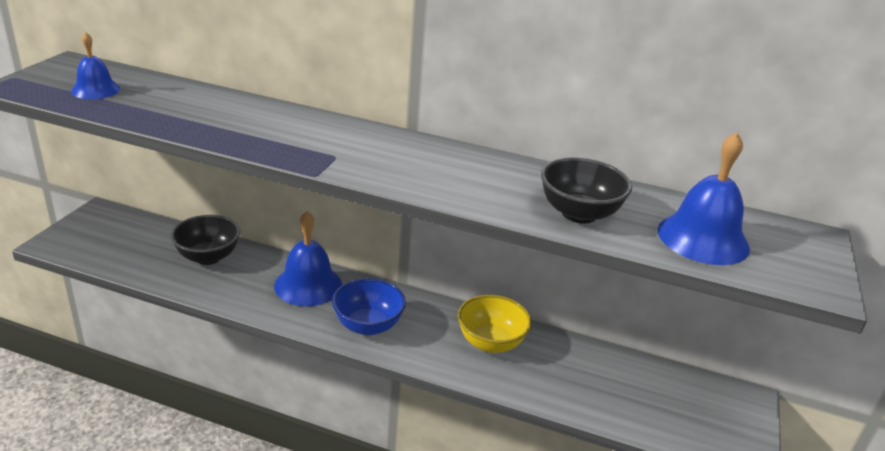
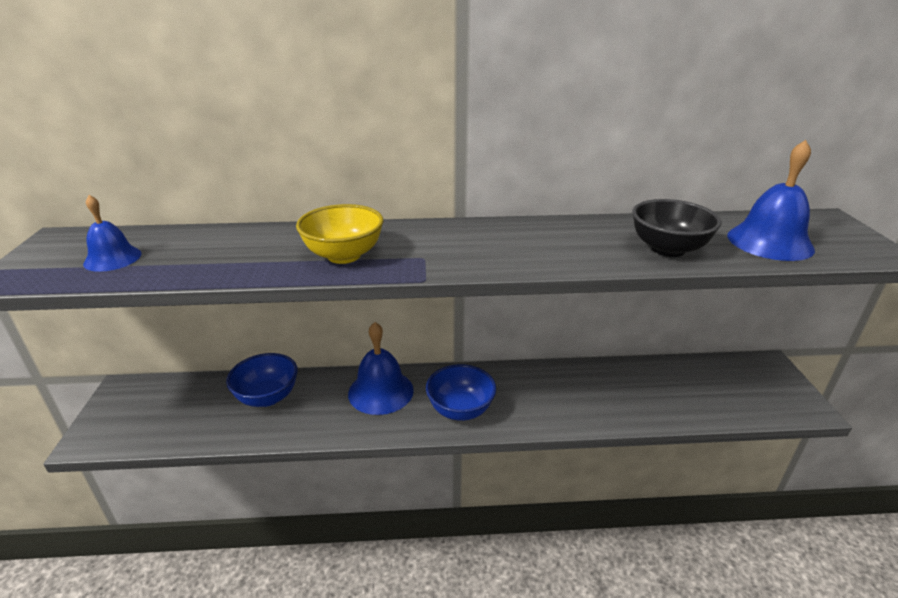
camera: 20 degrees left, 0 degrees up
black bowl [171,215,240,265] -> blue bowl [226,353,298,407]
yellow bowl [458,295,532,353] -> yellow bowl moved to [296,204,383,264]

